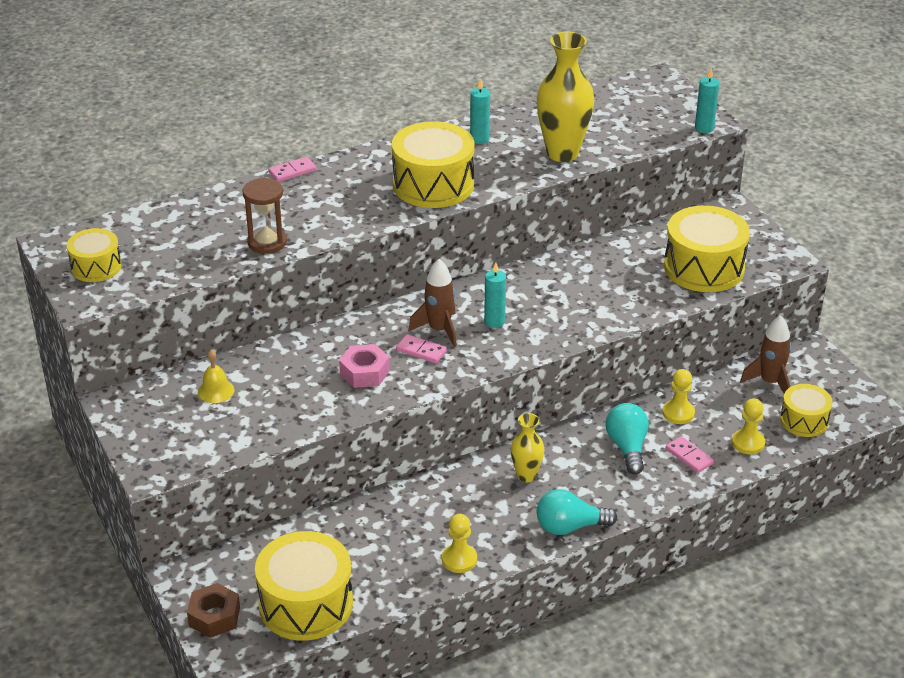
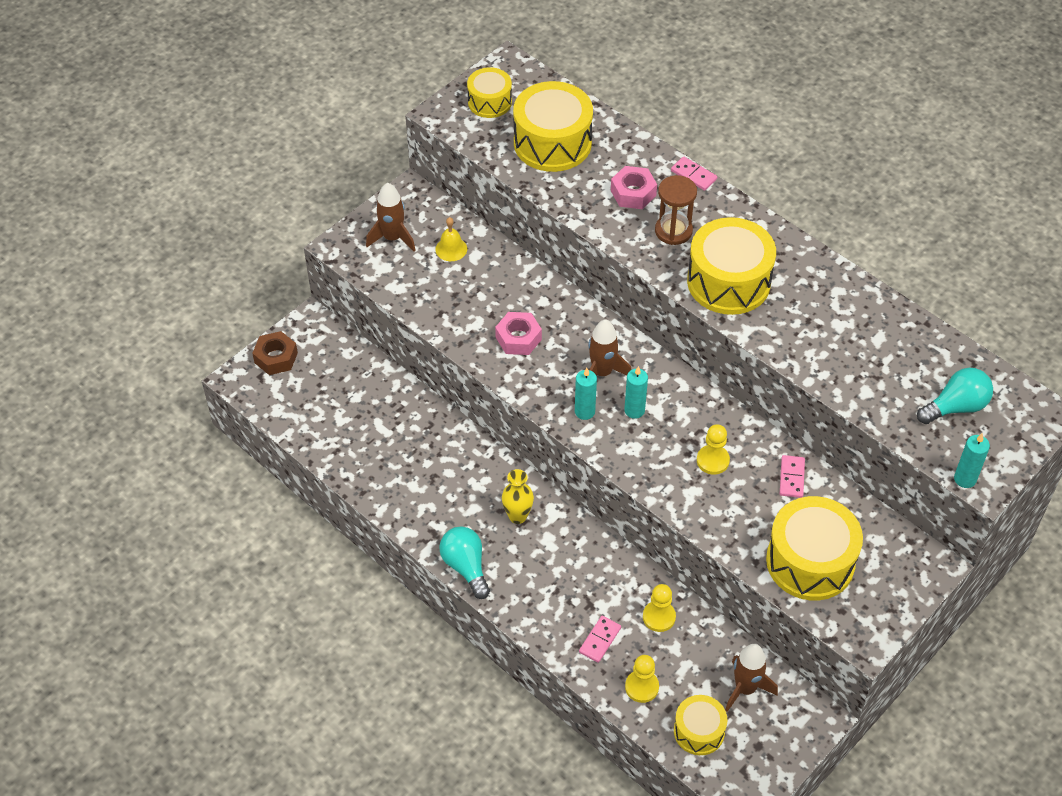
camera: 70 degrees right, 15 degrees up
brown hourglass [243,178,287,254] -> brown hourglass moved to [655,175,697,245]
yellow drum [255,531,353,641] -> yellow drum moved to [513,81,593,172]
pink domino [396,334,447,363] -> pink domino moved to [780,455,805,498]
yellow pawn [442,514,477,573] -> yellow pawn moved to [697,424,730,475]
turquoise candle [470,78,490,144] -> turquoise candle moved to [575,368,597,420]
yellow vase [537,32,594,162] -> none
turquoise light bulb [605,403,649,475] -> turquoise light bulb moved to [917,368,993,424]
none -> brown rocket [366,182,416,252]
none -> pink nut [611,166,657,209]

